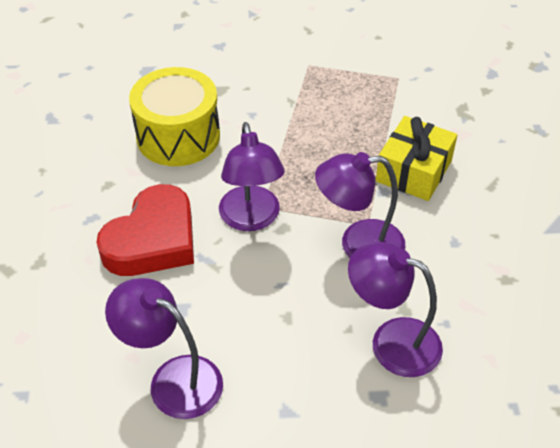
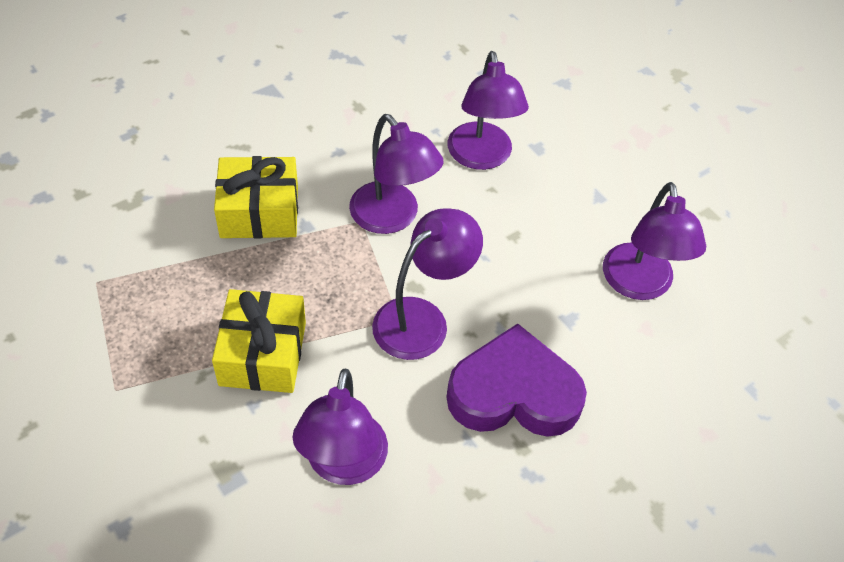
camera: 125 degrees left, 5 degrees up
red heart [96,184,194,276] -> purple heart [446,323,587,437]
yellow drum [129,67,220,166] -> purple lamp [293,369,388,485]
none -> yellow gift [212,289,306,393]

